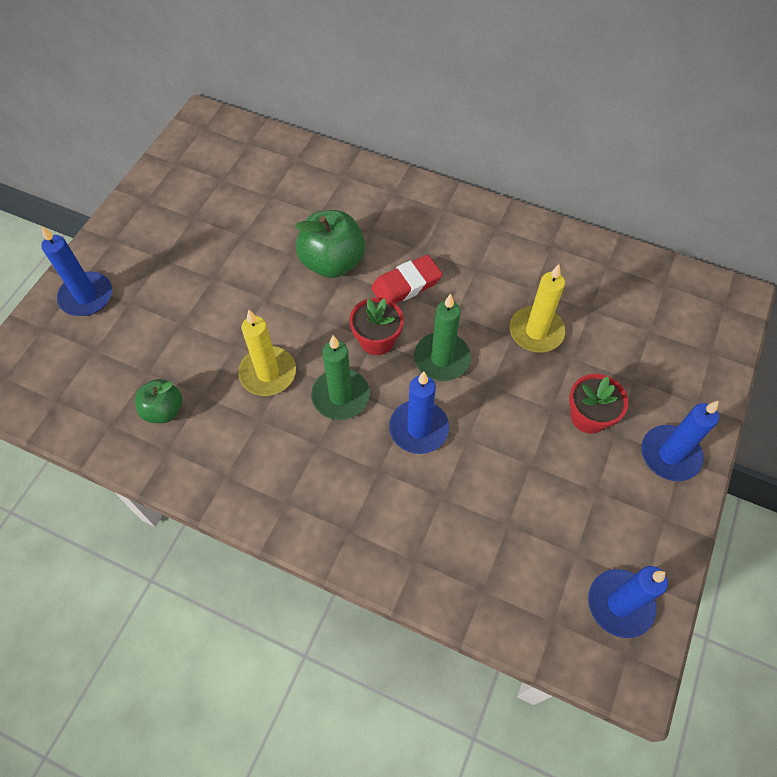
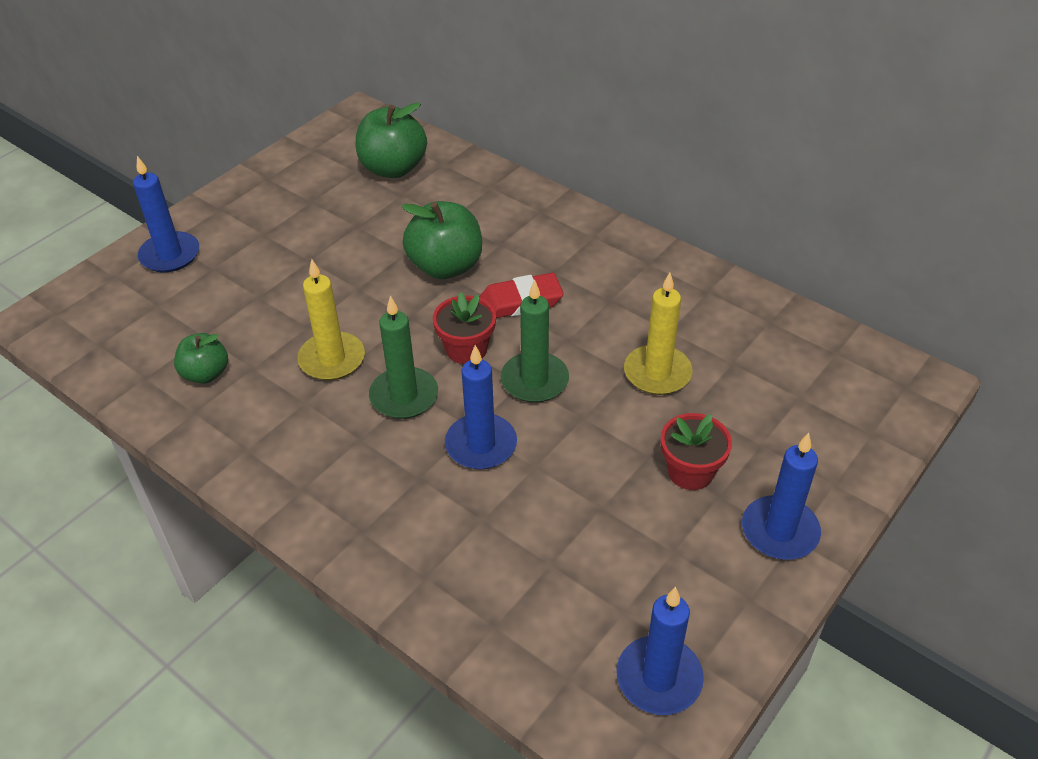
camera: 15 degrees right, 15 degrees down
none -> green apple [356,102,427,178]

